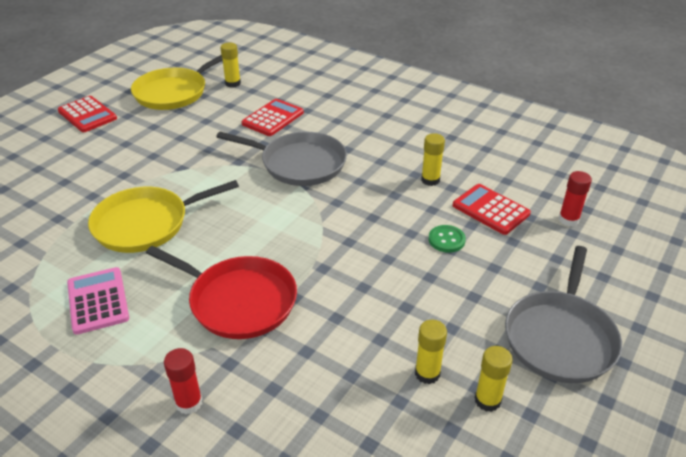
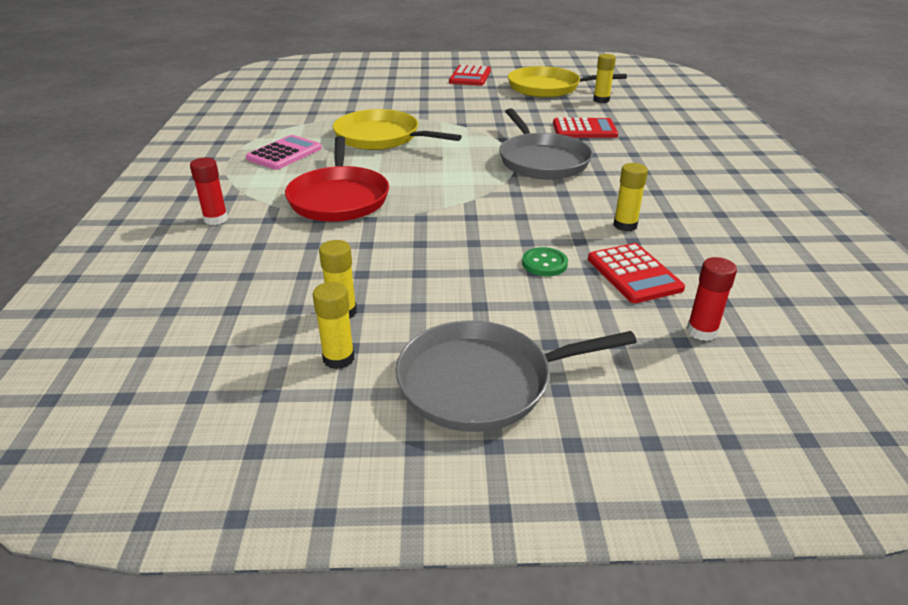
camera: 55 degrees right, 5 degrees down
red calculator [453,184,531,235] -> red calculator turned 150 degrees clockwise [588,243,685,303]

